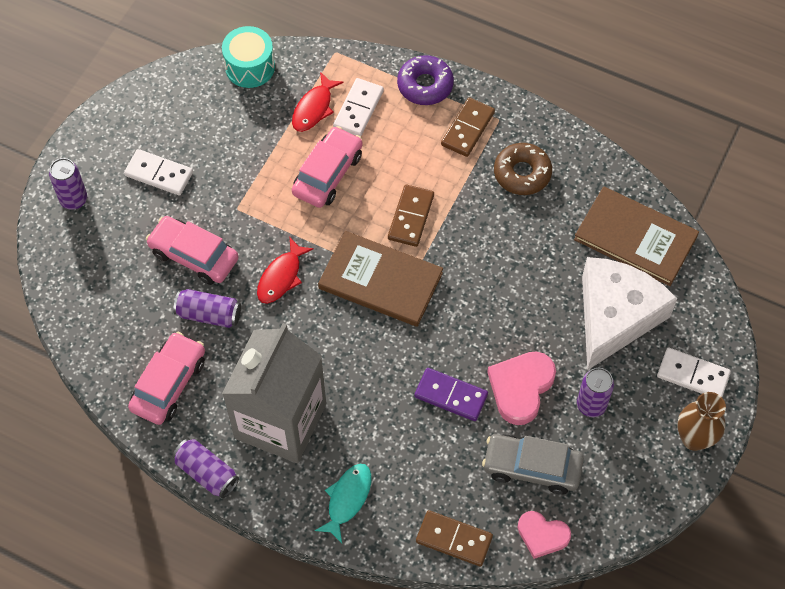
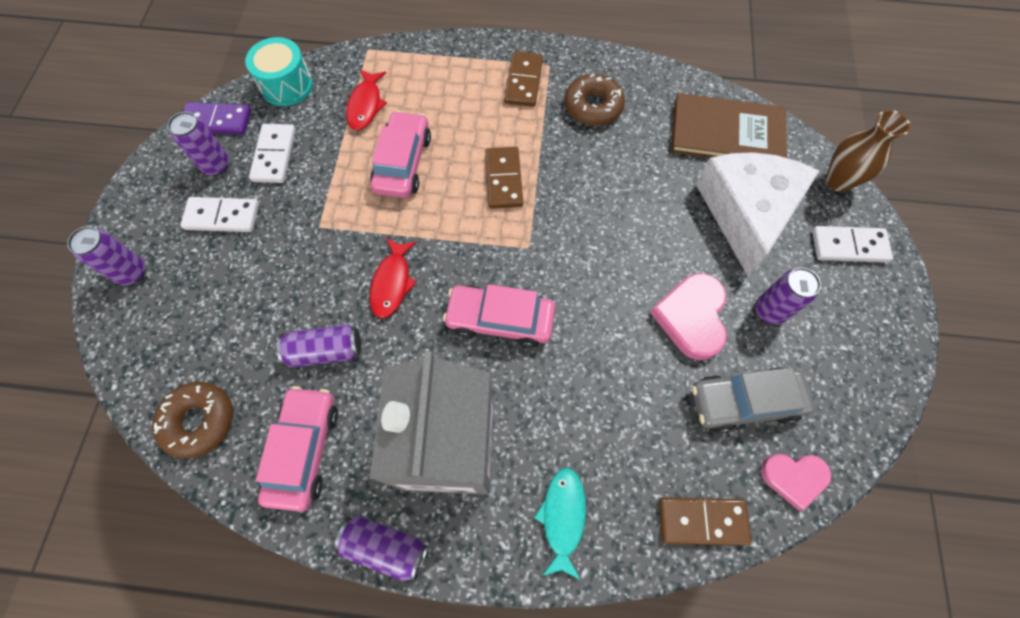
camera: 20 degrees left, 5 degrees up
pink car [146,216,239,285] -> pink car moved to [443,284,556,348]
brown book [318,231,443,327] -> none
white domino [333,78,384,137] -> white domino moved to [249,124,296,183]
purple donut [397,55,454,105] -> none
purple domino [414,368,488,421] -> purple domino moved to [183,102,251,135]
brown vase [677,392,726,451] -> brown vase moved to [826,110,910,192]
none -> brown donut [152,382,233,458]
none -> purple can [168,112,229,176]

